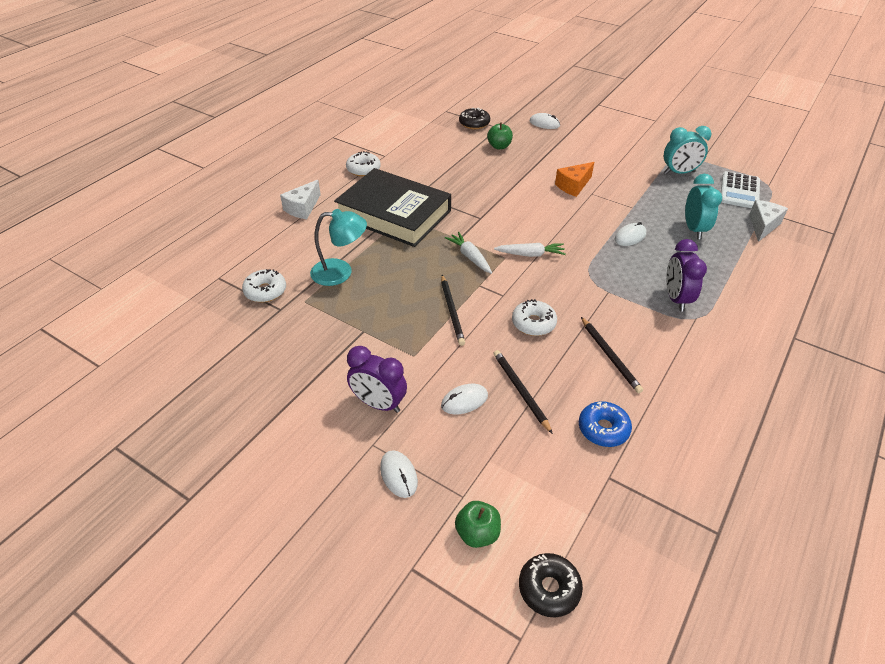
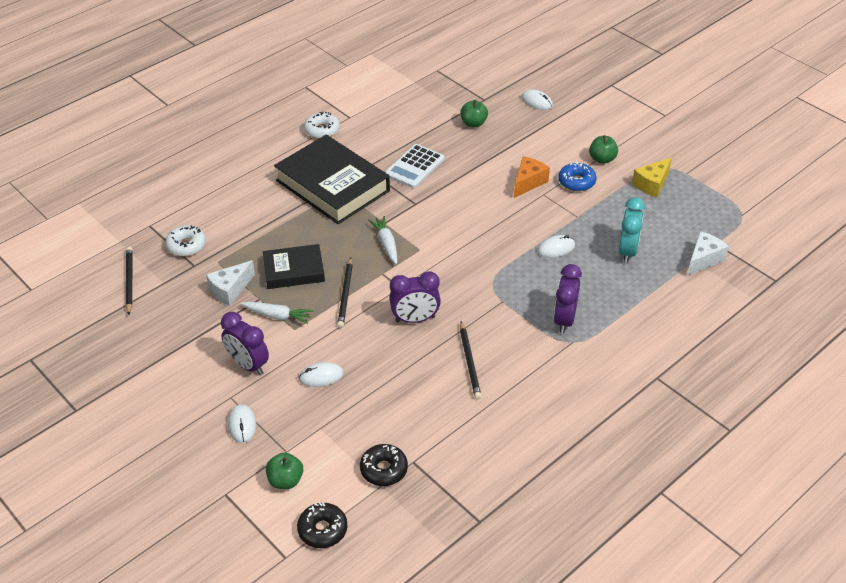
camera: 15 degrees right, 0 degrees up
white cheese [280,180,321,219] -> white cheese moved to [206,260,255,306]
turquoise lamp [310,209,367,286] -> none
black donut [459,108,490,129] -> black donut moved to [360,444,408,486]
black pencil [493,350,553,434] -> black pencil moved to [126,247,133,315]
white carrot [494,243,566,257] -> white carrot moved to [240,301,313,324]
white donut [512,299,557,336] -> purple clock [389,271,441,323]
orange cheese [555,162,594,197] -> orange cheese turned 150 degrees clockwise [514,156,550,198]
blue donut [579,401,632,447] -> blue donut moved to [558,162,597,191]
turquoise clock [664,126,712,174] -> yellow cheese [632,157,672,198]
white calculator [721,171,760,208] -> white calculator moved to [385,144,445,188]
none -> black book [263,244,325,289]
none -> green apple [589,135,618,164]

